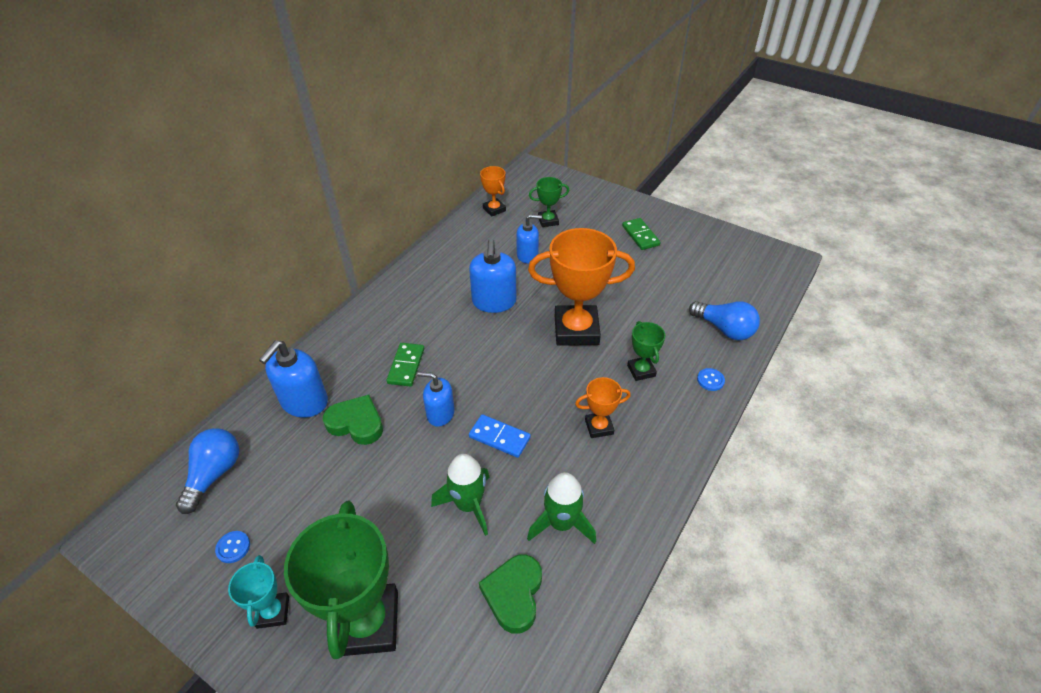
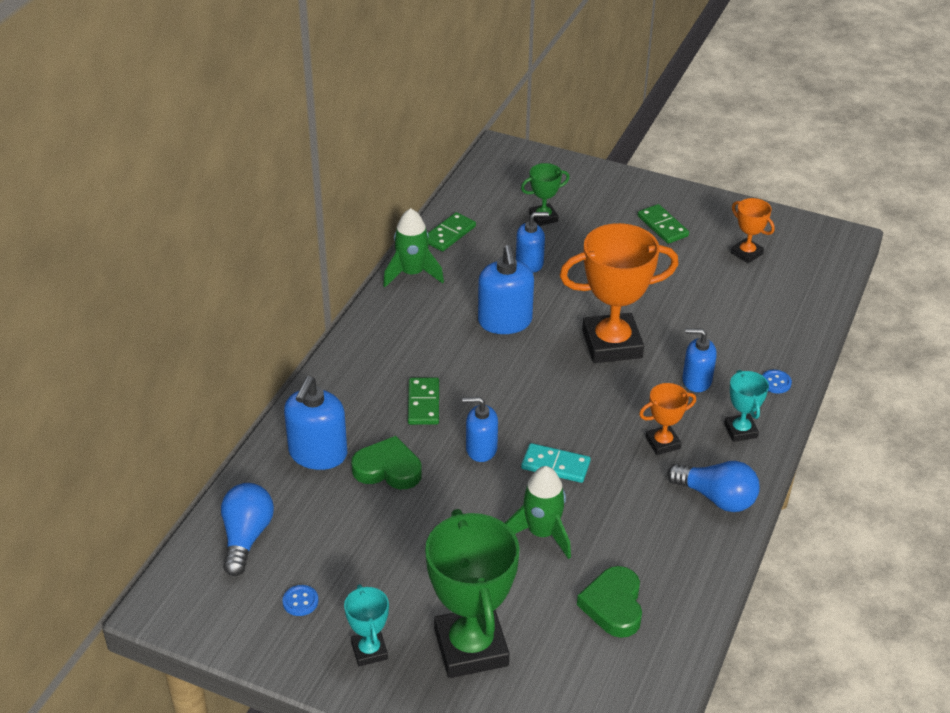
camera: 10 degrees left, 5 degrees down
blue domino [469,414,531,458] -> turquoise domino [521,443,591,483]
orange trophy [480,166,506,217] -> orange trophy moved to [731,198,775,263]
green rocket [527,472,596,544] -> green rocket moved to [383,208,444,287]
green trophy [627,321,665,381] -> blue soap dispenser [682,328,717,392]
blue light bulb [689,301,760,340] -> blue light bulb moved to [667,461,760,512]
none -> green domino [428,212,476,251]
none -> turquoise trophy [724,370,769,442]

